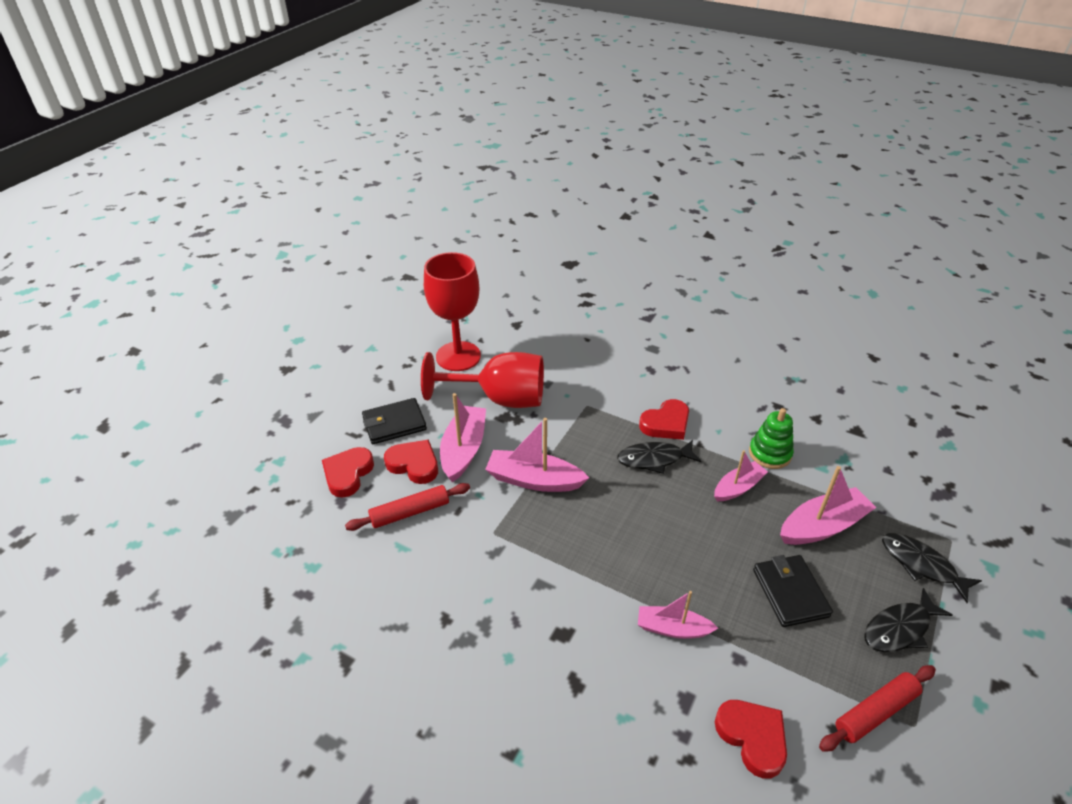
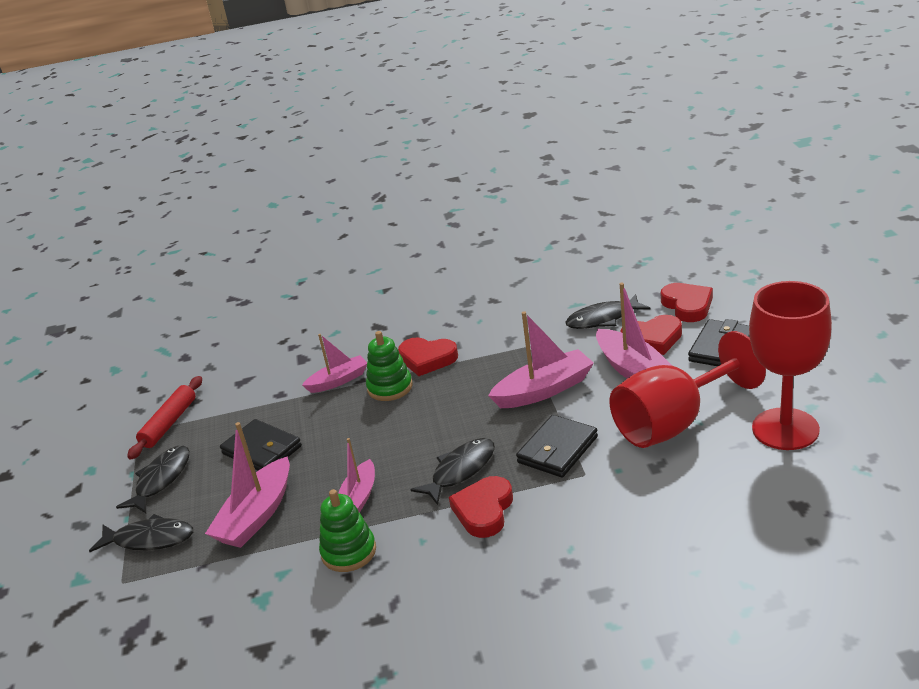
camera: 145 degrees right, 10 degrees down
red rolling pin [345,483,470,531] -> black fish [565,294,651,329]
red heart [715,700,787,779] -> red heart moved to [398,337,458,376]
none -> green stacking toy [366,331,413,401]
none -> black wallet [516,415,598,477]

